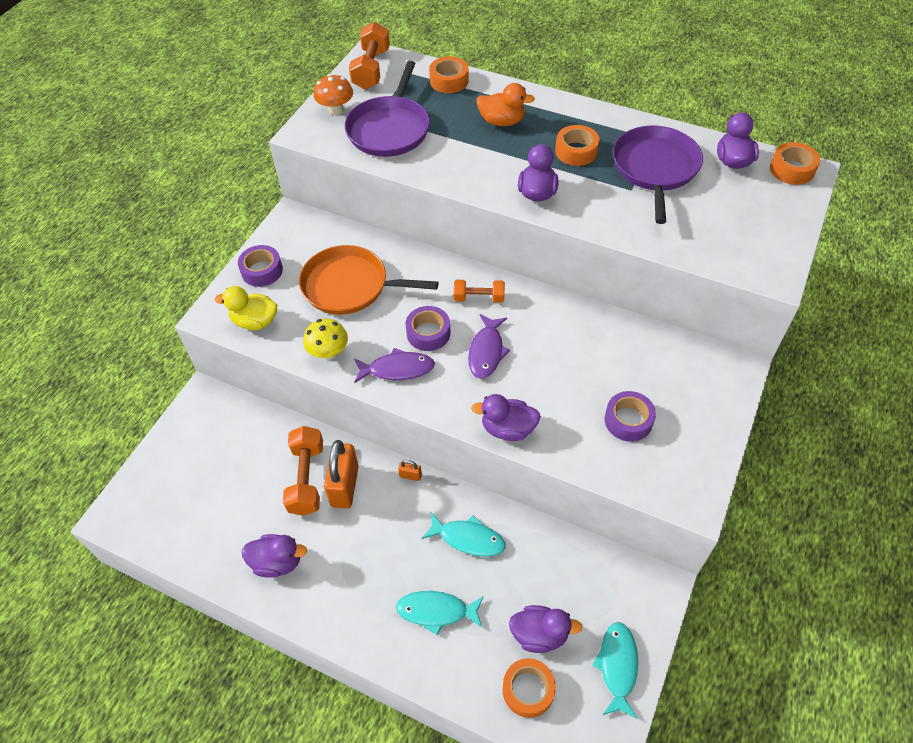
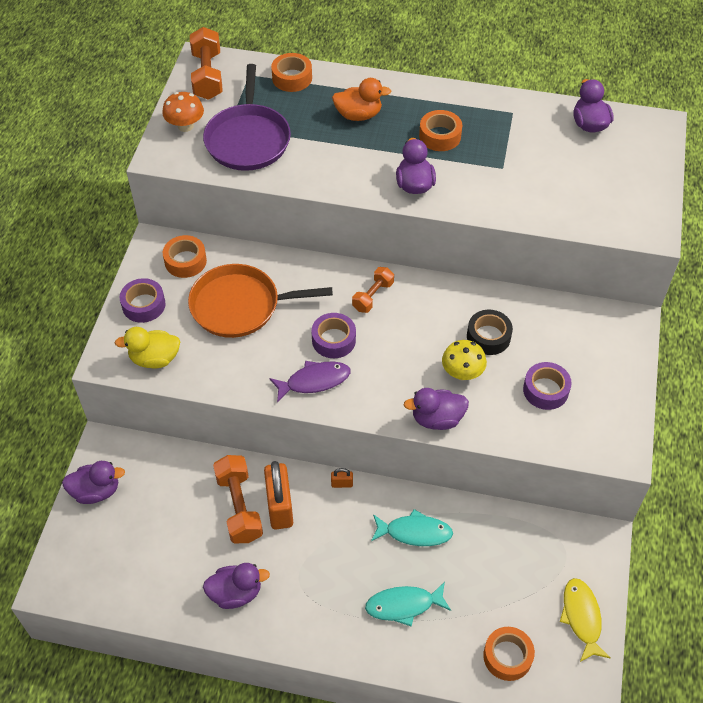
camera: 15 degrees left, 0 degrees up
yellow mushroom [303,319,348,360] -> yellow mushroom moved to [442,340,487,381]
orange dumbbell [453,280,505,303] -> orange dumbbell turned 45 degrees counterclockwise [352,267,394,313]
purple fish [468,314,510,379] -> none
purple duck [509,605,582,653] -> purple duck moved to [62,461,125,504]
turquoise fish [592,622,638,718] -> yellow fish [560,578,610,662]
purple pan [613,126,703,224] -> none
orange tape [770,142,820,185] -> orange tape moved to [163,235,207,278]
none -> black tape [467,310,513,355]

